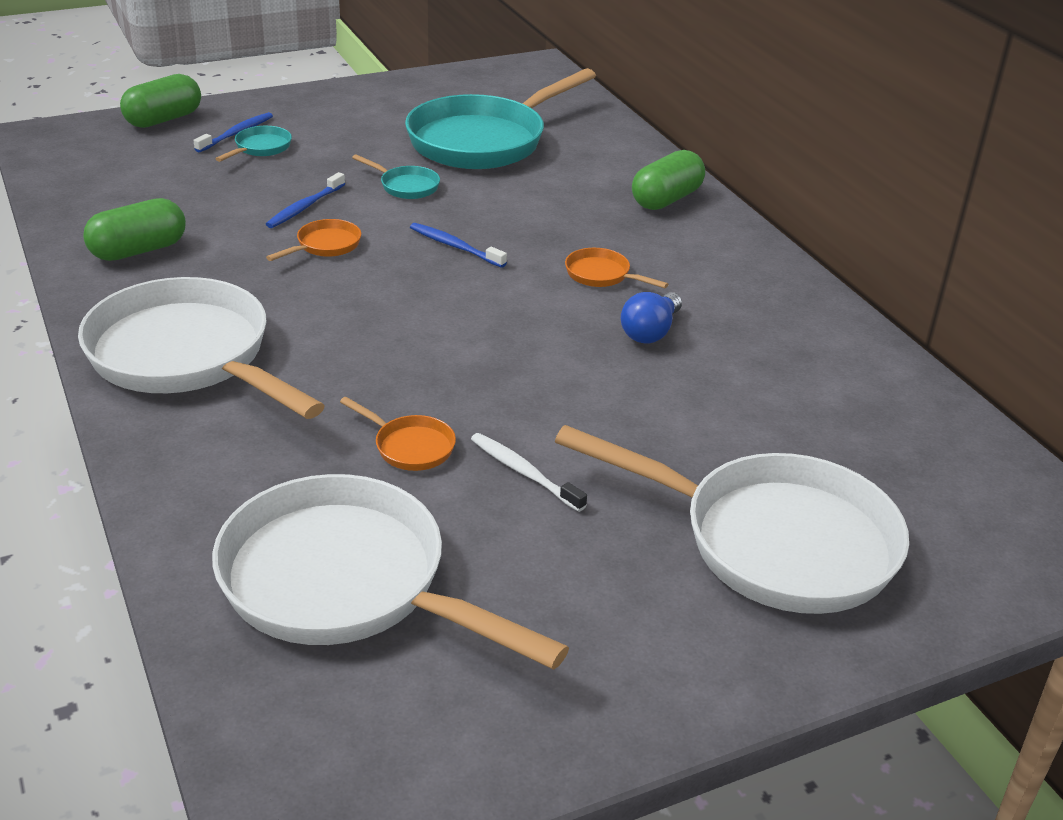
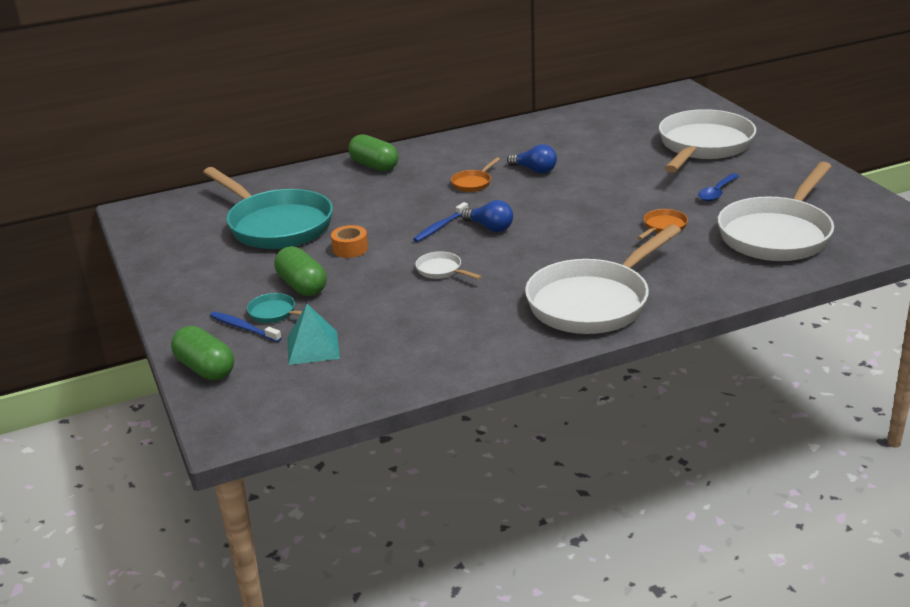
camera: 85 degrees left, 5 degrees down
green capsule [83,198,186,261] -> green capsule moved to [274,246,326,296]
blue toothbrush [266,172,345,228] -> none
orange pan [266,219,361,261] -> white pan [415,251,482,279]
turquoise pan [352,154,440,199] -> orange tape [331,225,368,258]
white toothbrush [471,433,587,512] -> none
none -> turquoise pyramid [287,304,340,365]
none -> blue light bulb [461,200,513,232]
none -> blue spoon [698,173,739,201]

